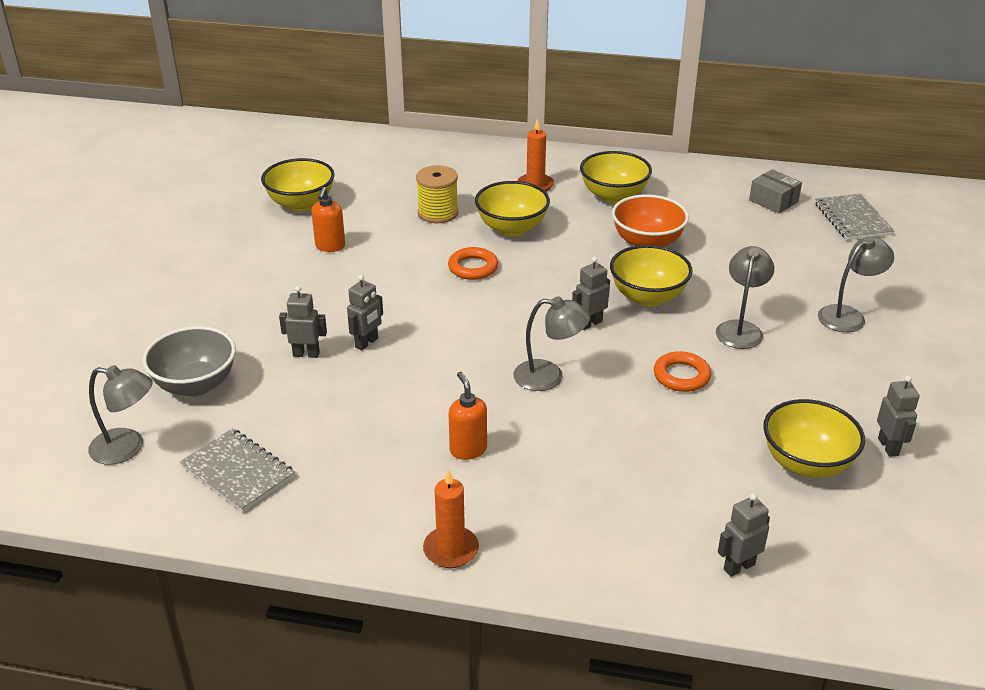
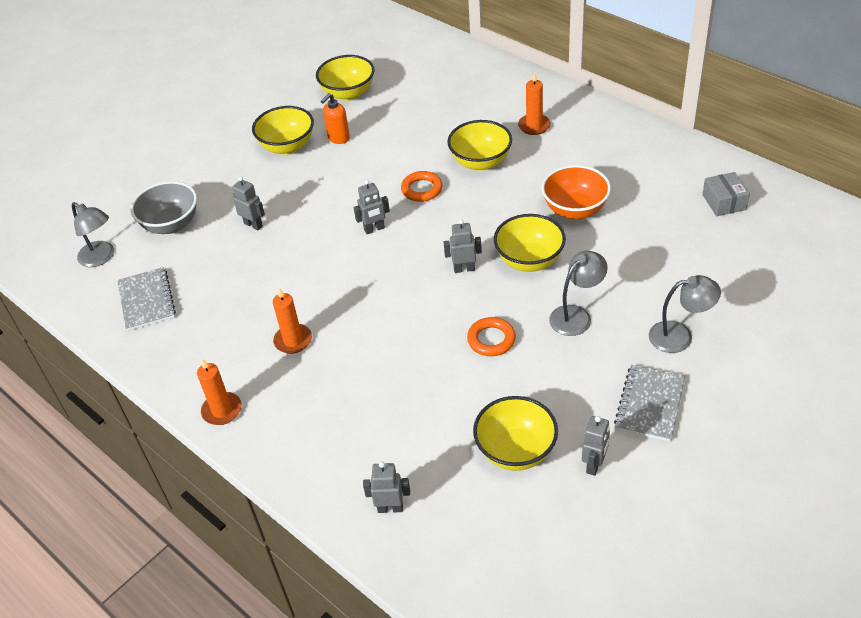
camera: 35 degrees right, 10 degrees up
grey robot [347,275,383,350] -> grey robot moved to [354,180,390,234]
yellow spool [416,165,459,223] -> none
orange soap dispenser [449,372,487,460] -> orange candle [273,288,312,354]
grey lamp [514,296,590,391] -> none
yellow bowl [580,151,652,204] -> yellow bowl moved to [252,106,314,155]
grey notebook [815,194,895,240] -> grey notebook moved to [614,365,685,442]

